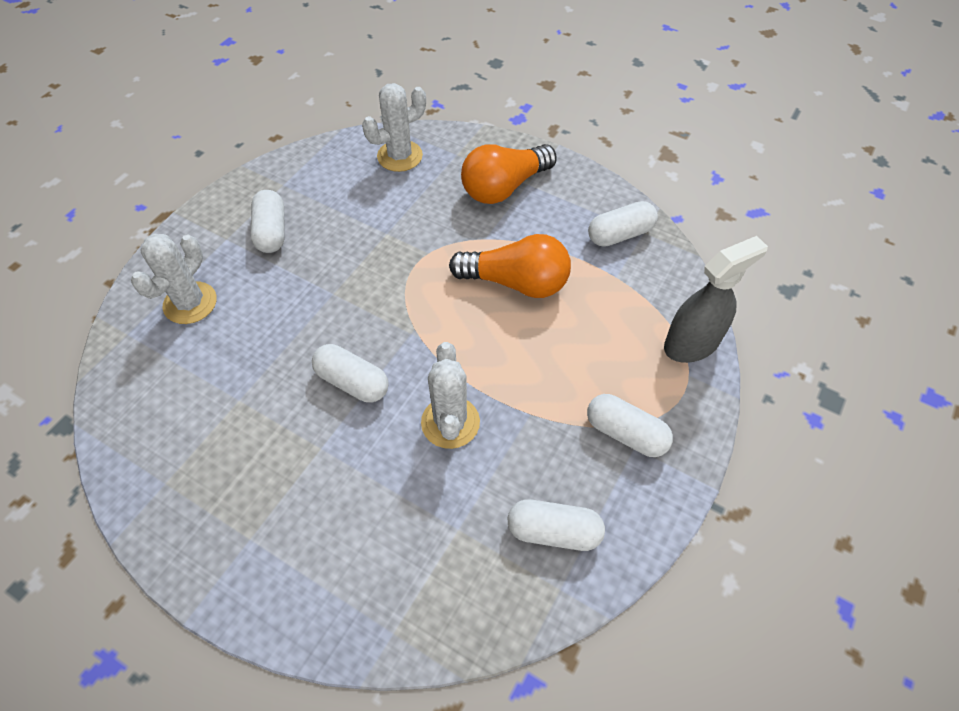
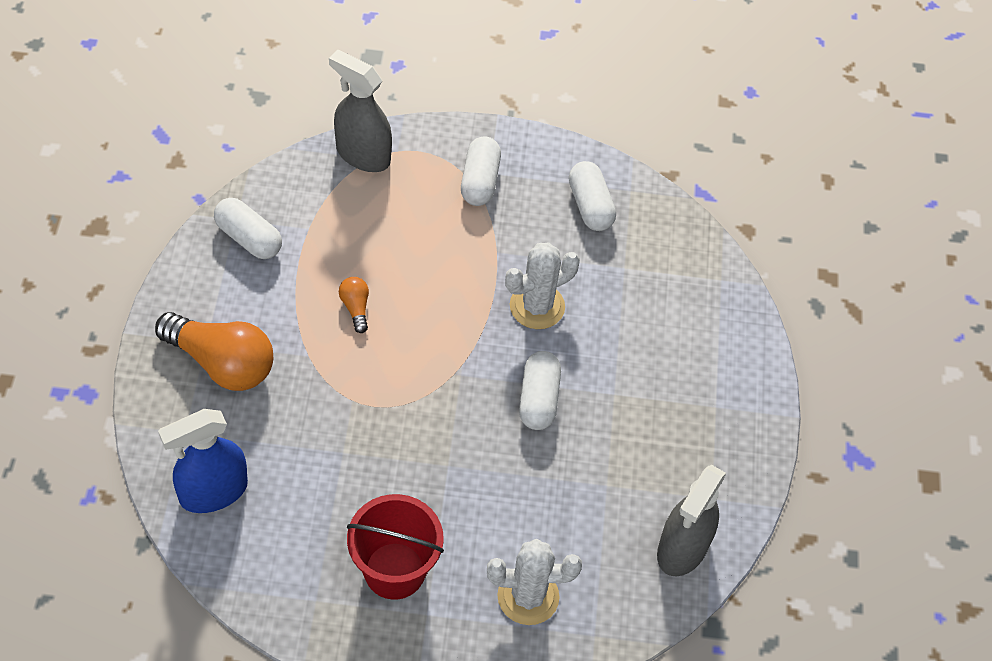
camera: 120 degrees left, 0 degrees up
white capsule [251,190,285,253] -> red bucket [347,494,444,600]
white cactus [362,83,426,172] -> blue spray bottle [158,409,248,513]
orange light bulb [449,234,571,298] -> orange light bulb [339,277,369,333], size x0.45
none -> grey spray bottle [657,465,726,576]

